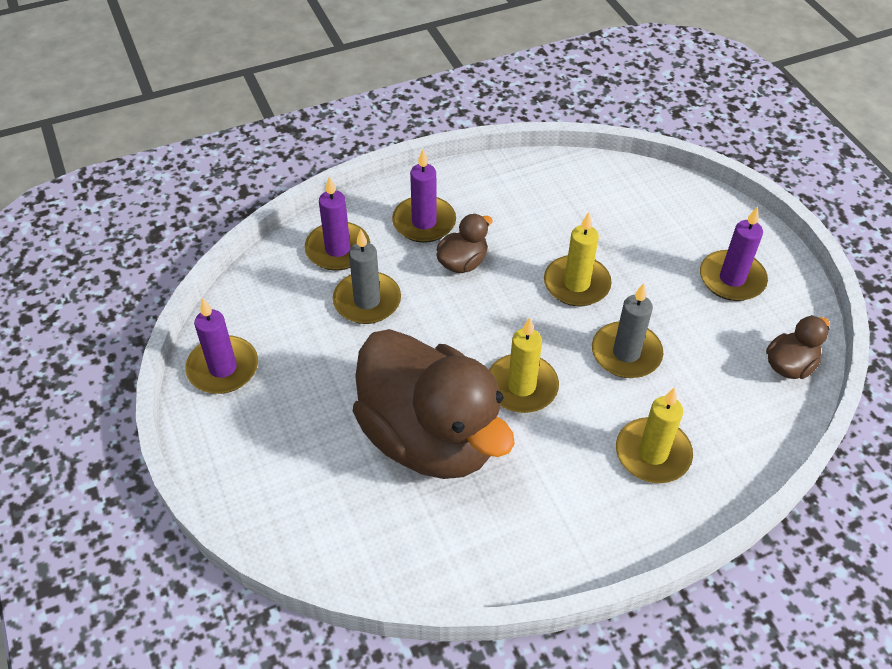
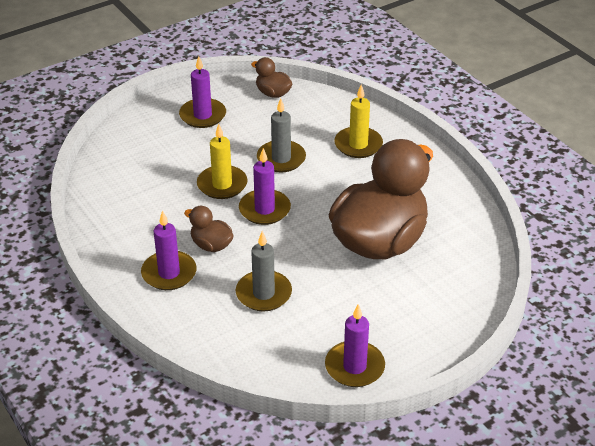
camera: 100 degrees left, 10 degrees down
purple candle [305,176,370,271] -> purple candle moved to [239,148,291,225]
yellow candle [489,317,559,413] -> none

